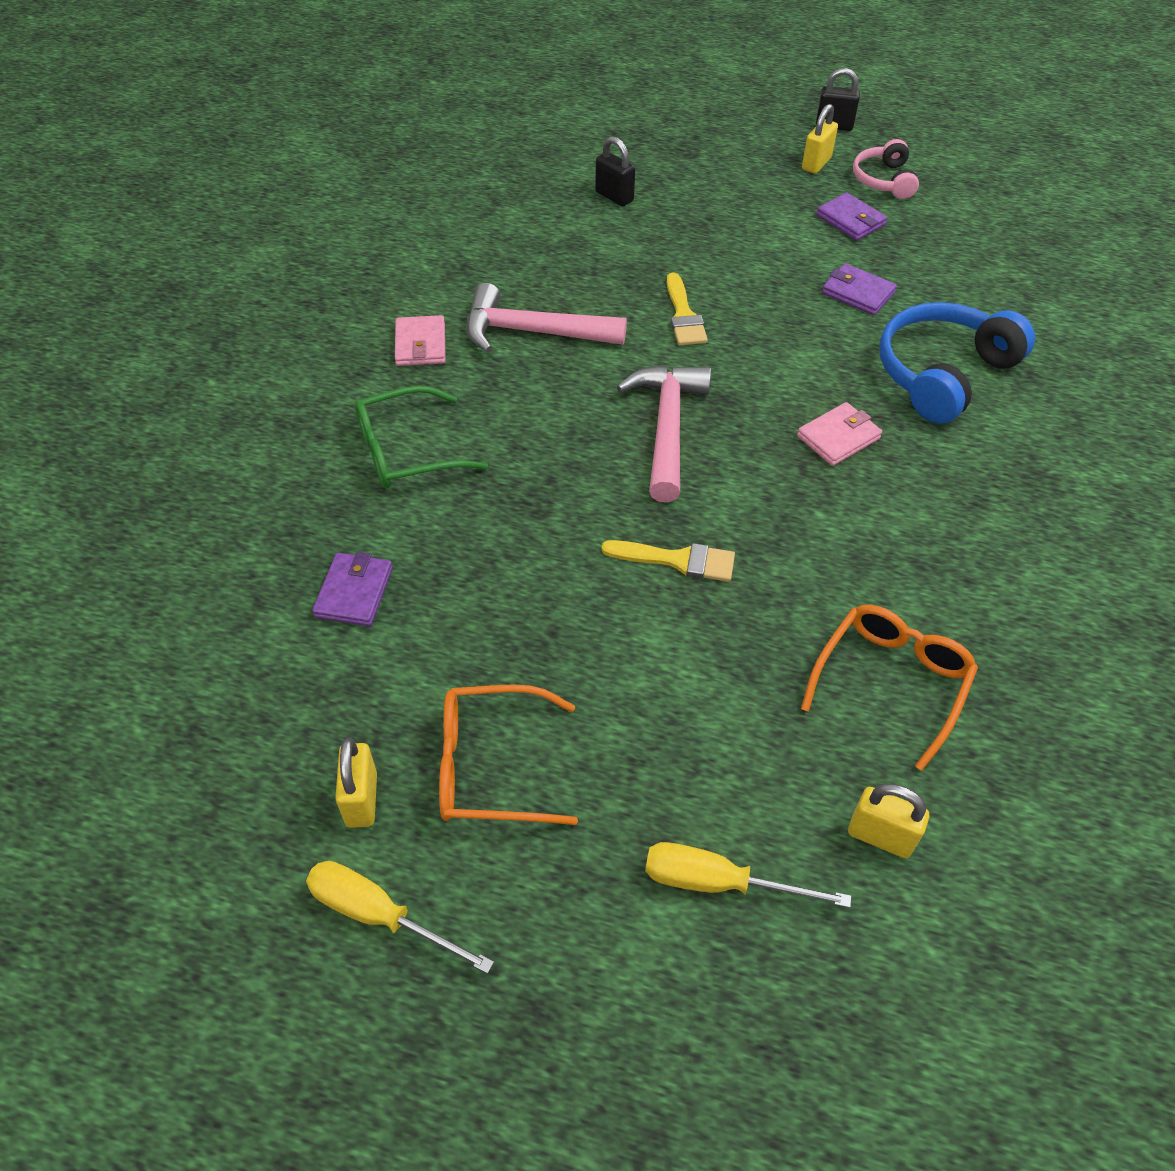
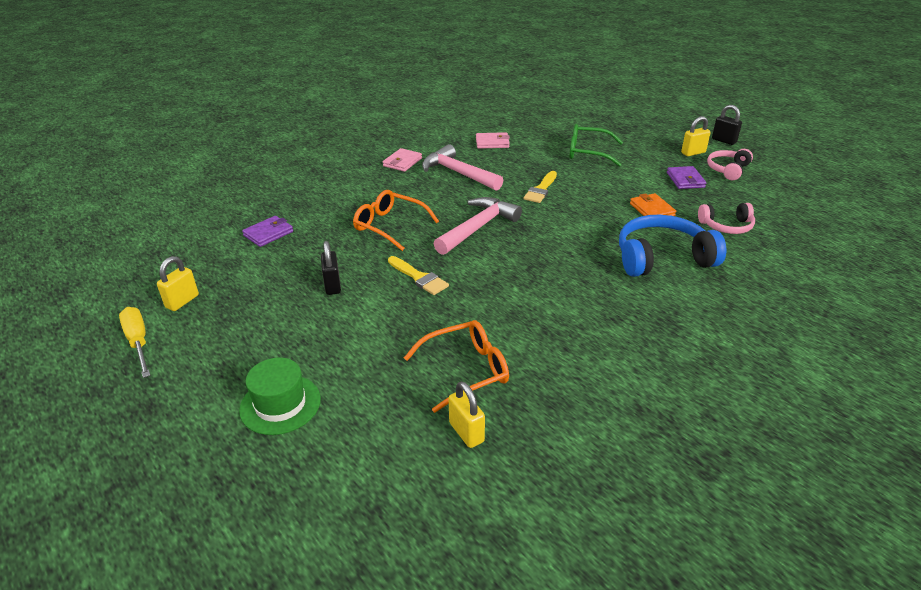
camera: 35 degrees right, 15 degrees down
green glasses [355,385,488,489] -> green glasses moved to [569,124,623,167]
orange glasses [439,684,578,825] -> orange glasses moved to [353,190,439,251]
black padlock [595,136,635,206] -> black padlock moved to [321,241,341,295]
yellow screwdriver [645,842,851,908] -> green hat [239,358,321,435]
pink wallet [797,402,882,466] -> pink wallet moved to [476,132,510,149]
purple wallet [822,263,897,315] -> orange wallet [630,193,676,216]
yellow padlock [848,784,929,858] -> yellow padlock moved to [448,381,485,448]
none -> pink headphones [698,203,755,234]

